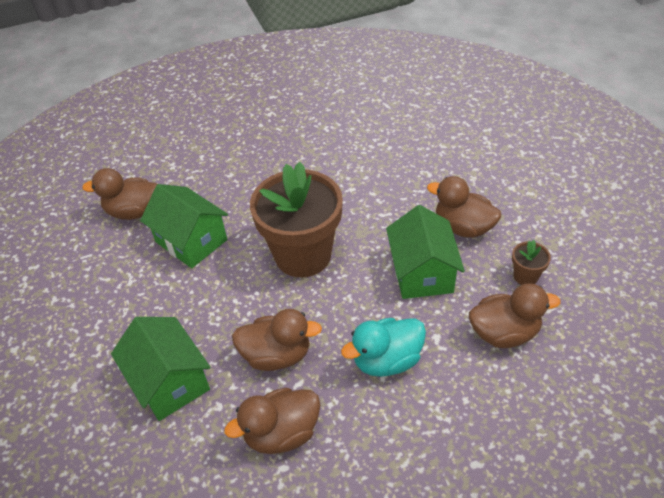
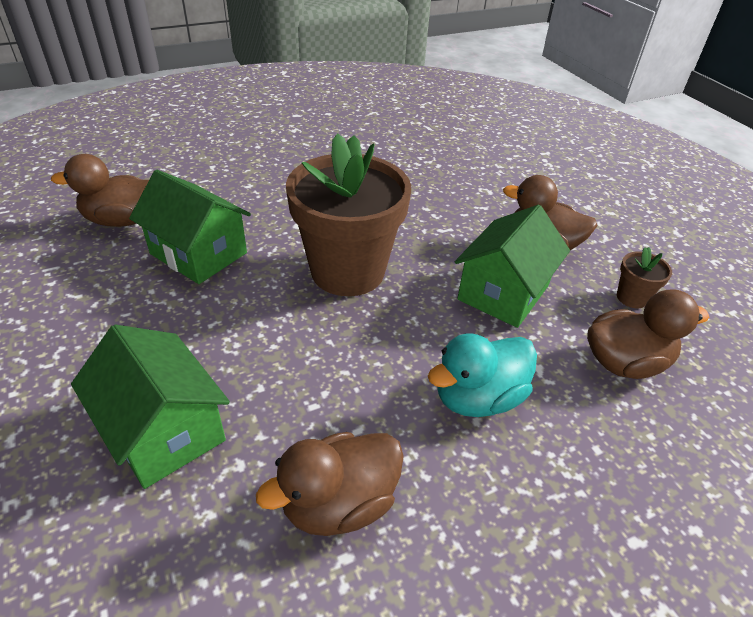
camera: 10 degrees left, 5 degrees down
brown duck [232,309,322,371] -> none
green house [386,205,465,299] -> green house turned 45 degrees clockwise [455,205,570,328]

